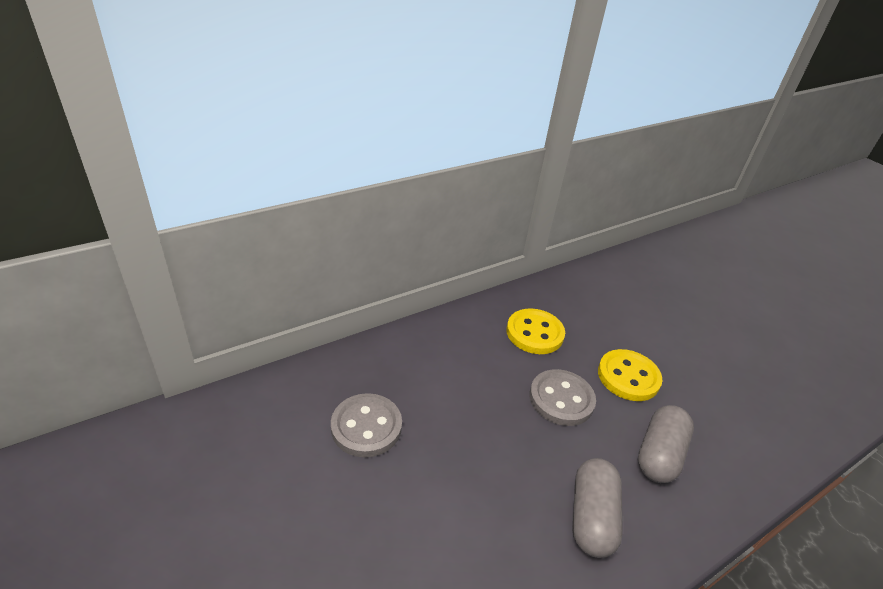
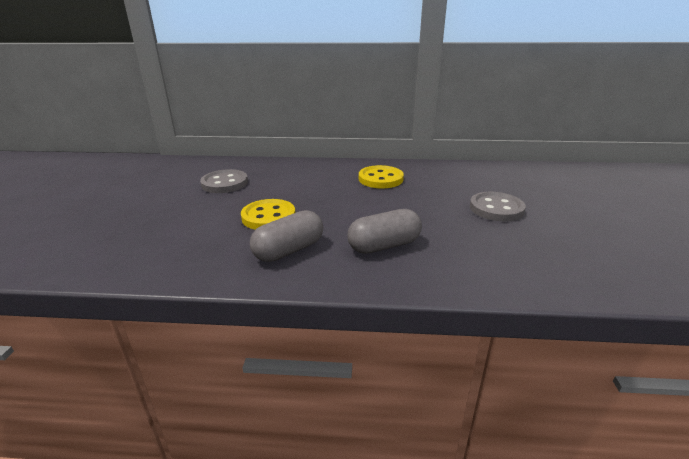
camera: 40 degrees right, 10 degrees down
grey button [530,369,596,426] -> grey button moved to [470,192,526,221]
yellow button [598,349,663,401] -> yellow button moved to [241,199,295,230]

